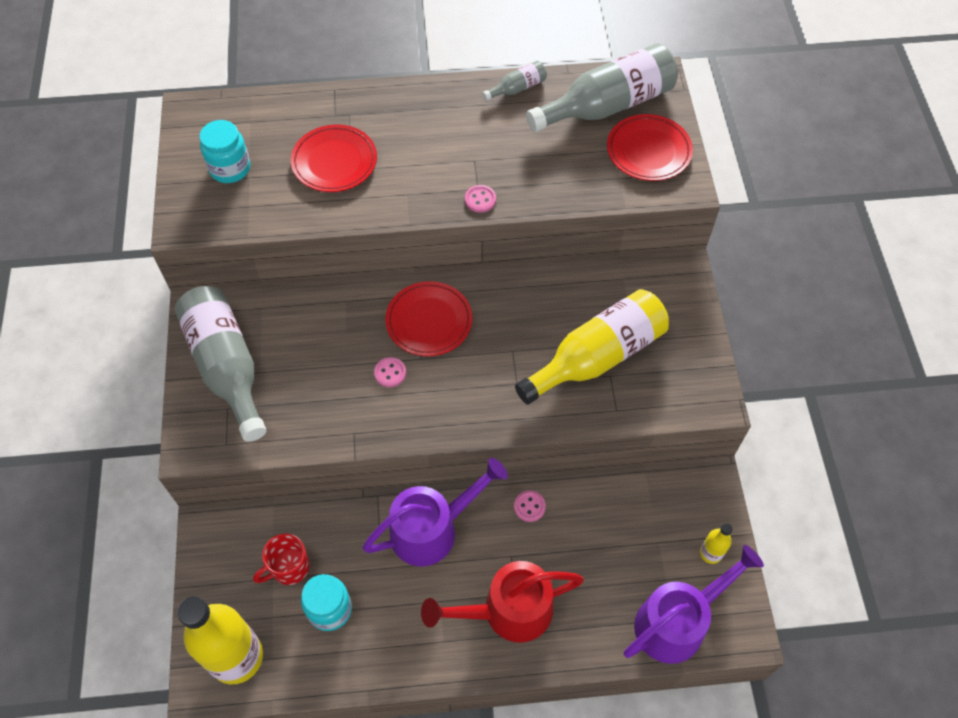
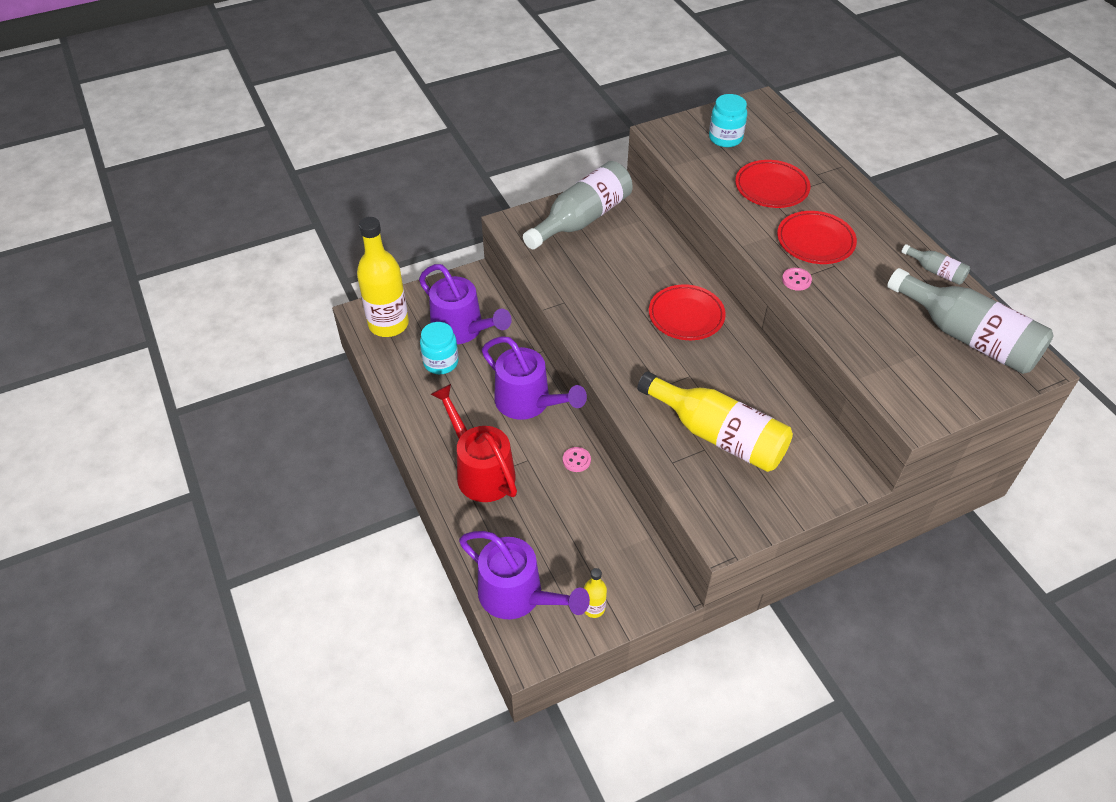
camera: 70 degrees right, 10 degrees down
red mug [253,534,310,585] -> purple watering can [419,264,512,344]
pink button [374,357,406,387] -> none
red plate [607,114,693,181] -> red plate moved to [777,211,857,264]

